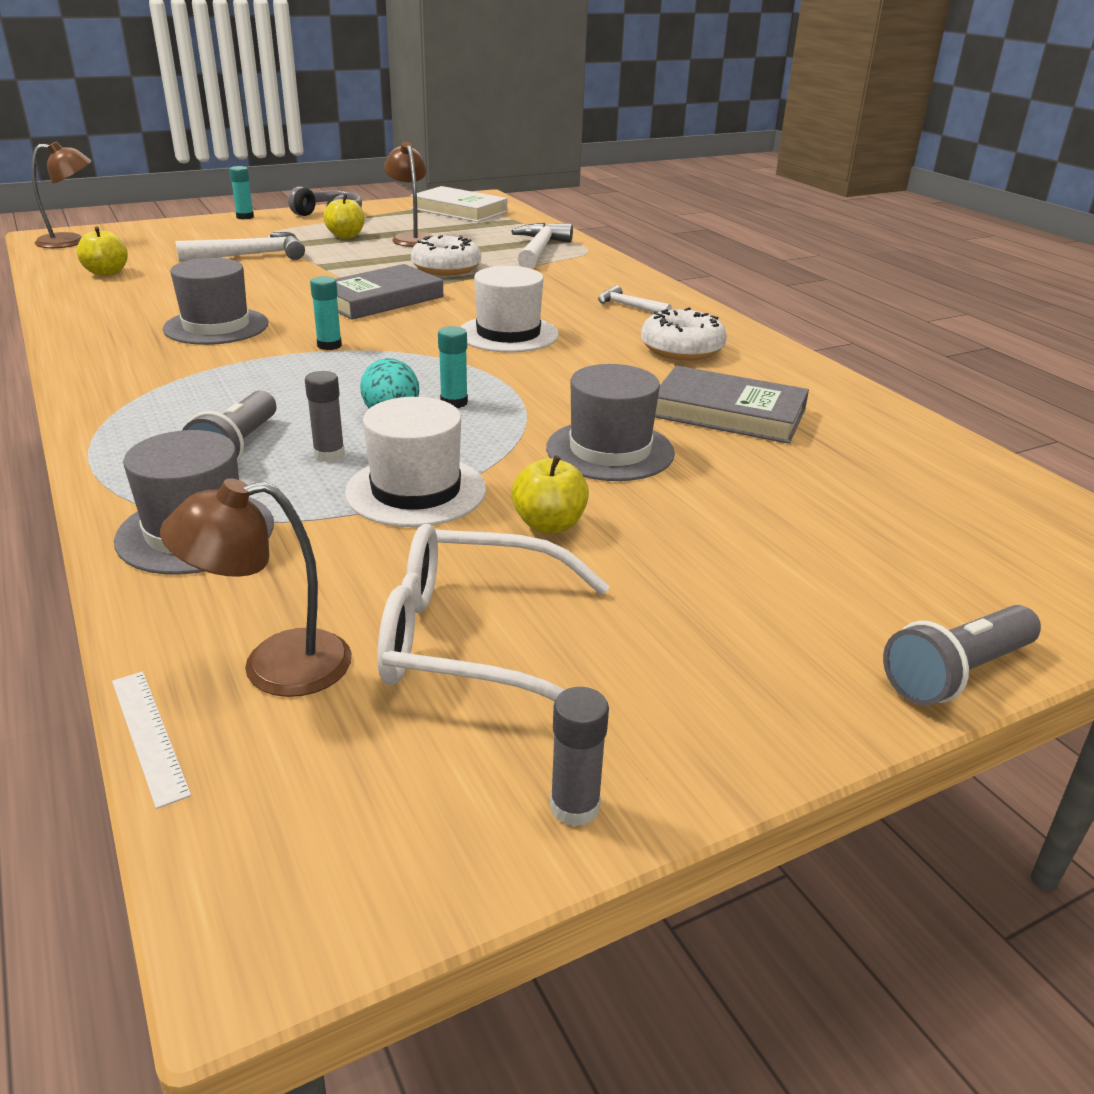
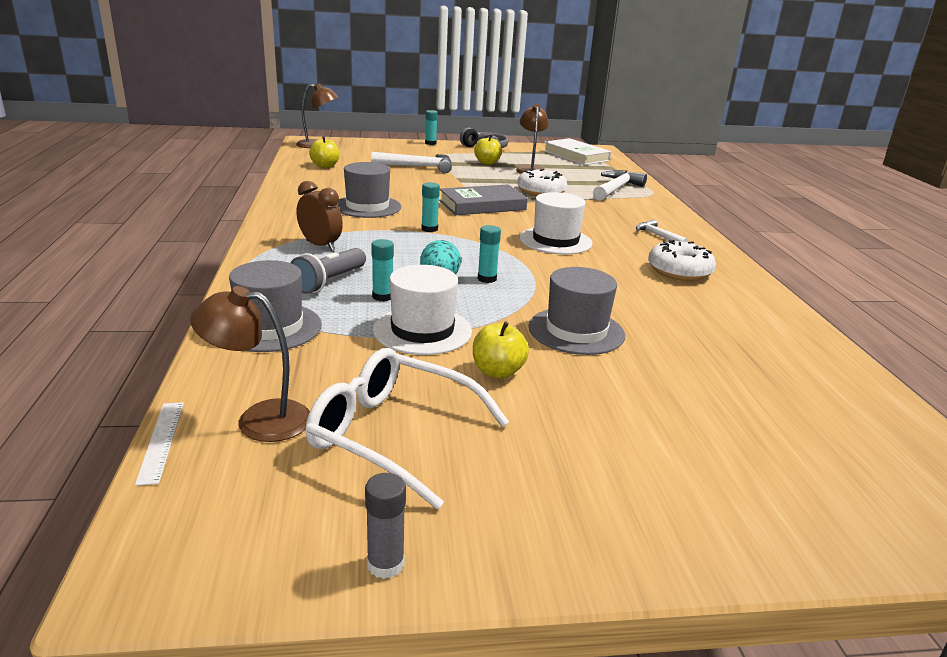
camera: 20 degrees right, 5 degrees down
grey glue stick [305,371,345,462] -> turquoise glue stick [371,239,394,301]
grey book [655,366,809,444] -> none
grey flashlight [883,605,1041,706] -> none
none -> brown clock [296,181,343,251]

